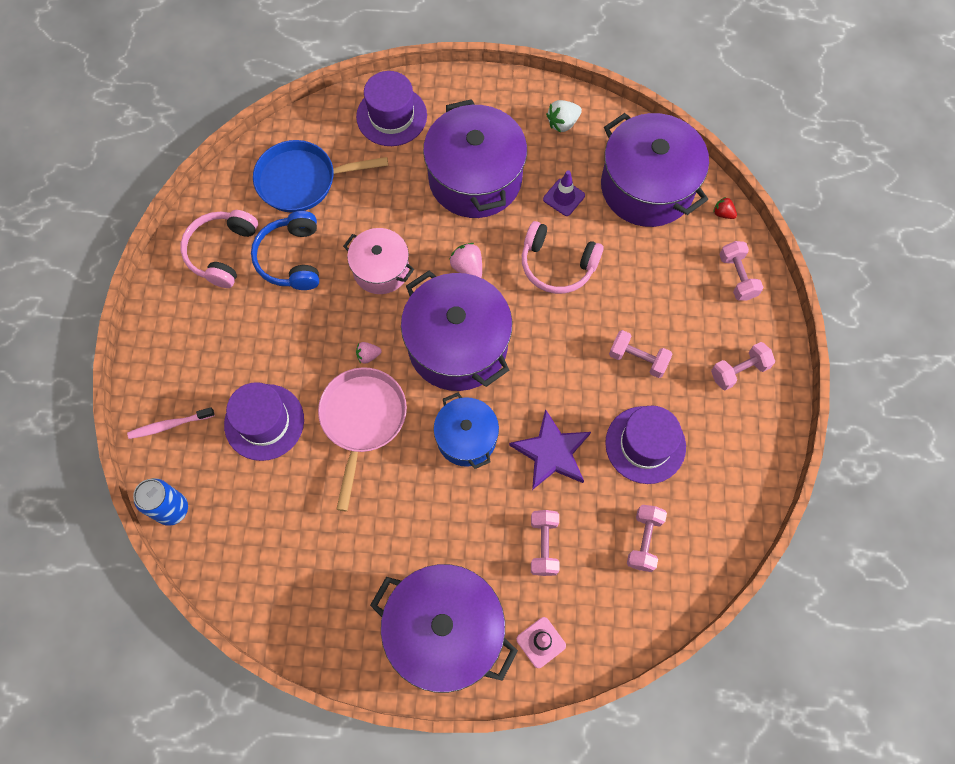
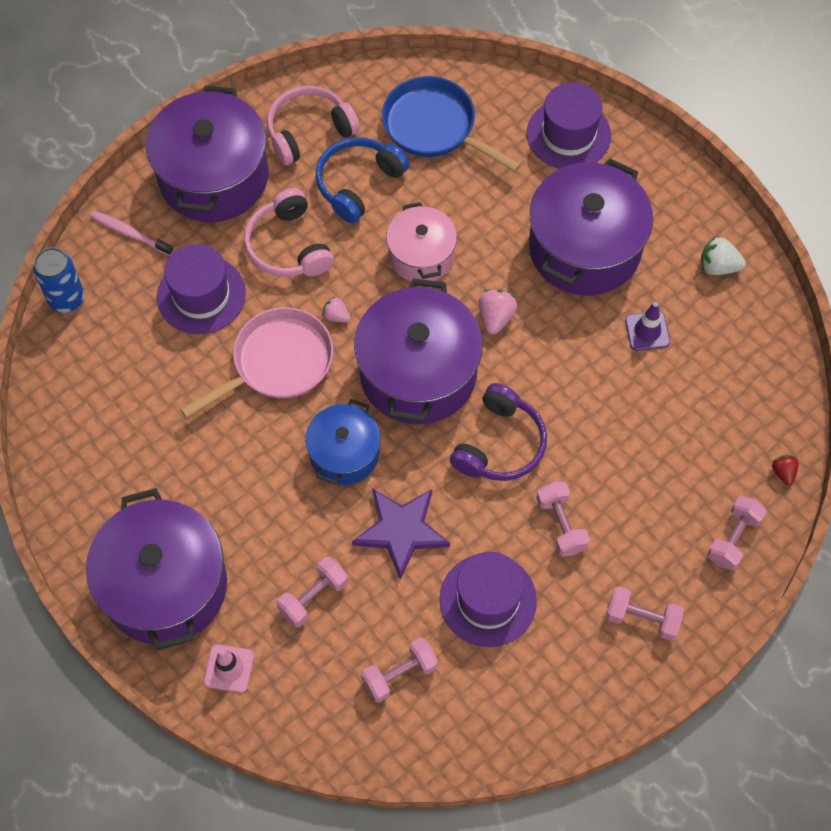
camera: 45 degrees right, 5 degrees down
pink headphones [522,221,604,294] -> pink headphones moved to [244,188,334,277]
purple pot [601,113,709,227] -> purple pot moved to [146,85,269,222]
none -> purple headphones [450,383,547,481]

